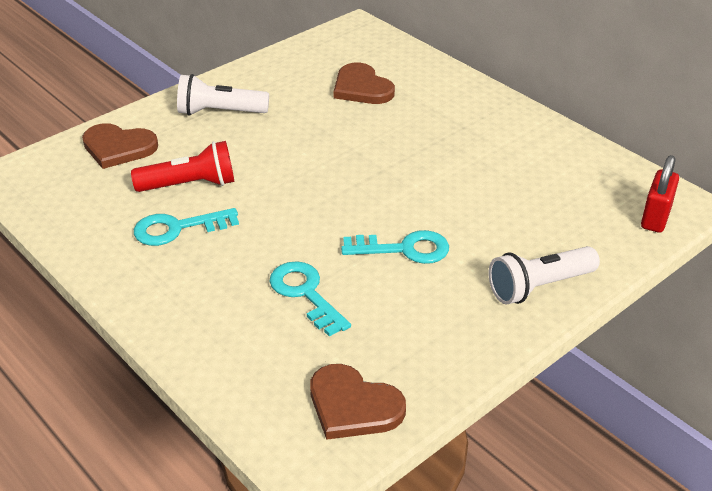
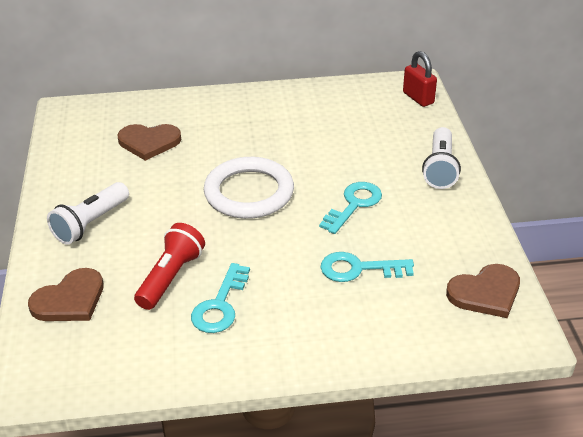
camera: 55 degrees left, 0 degrees up
none -> white ring [204,157,294,219]

